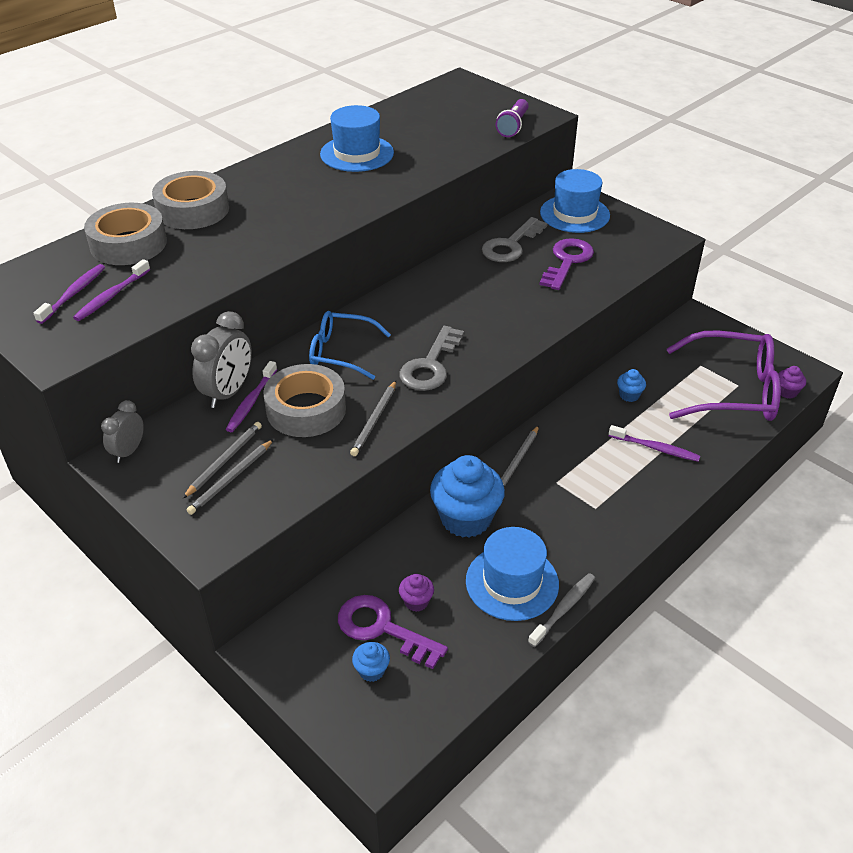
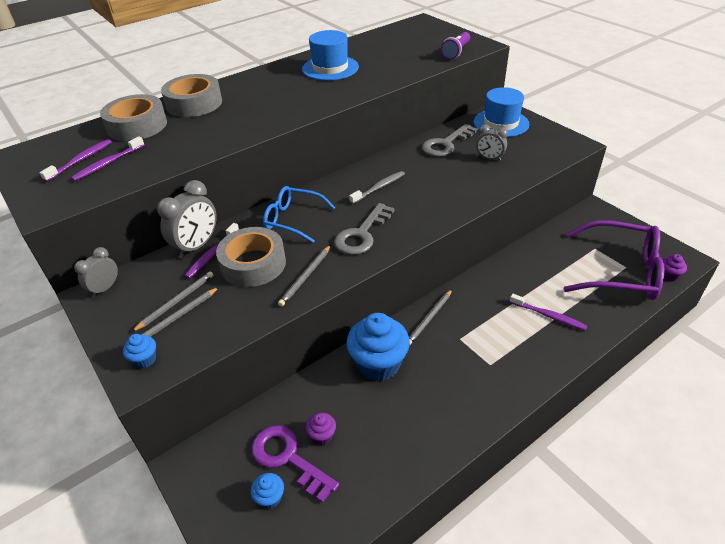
camera: 10 degrees right, 0 degrees up
blue hat [466,527,559,621] -> none
grey toothbrush [528,573,595,647] -> grey toothbrush moved to [349,171,405,204]
purple key [539,238,594,290] -> grey clock [476,124,508,161]
blue cupcake [617,369,646,402] -> blue cupcake moved to [123,334,156,369]

